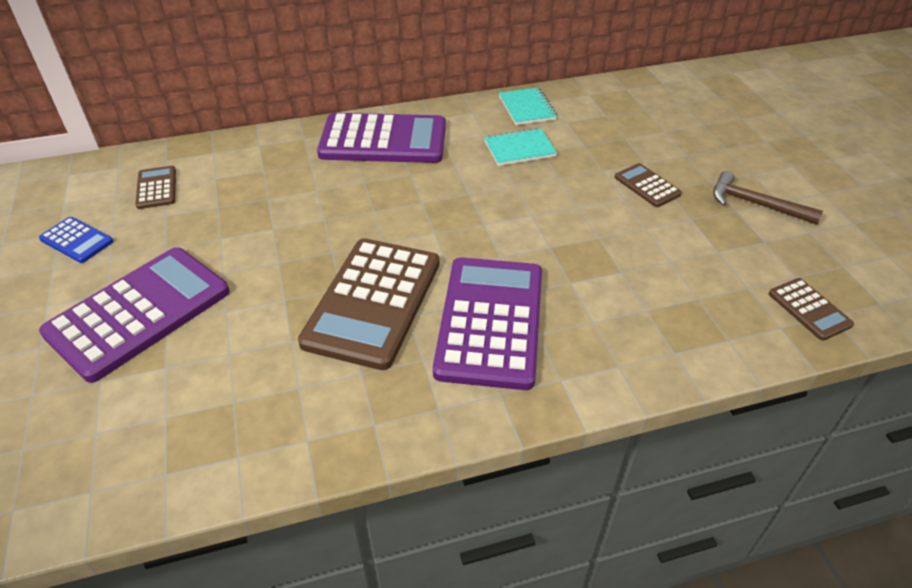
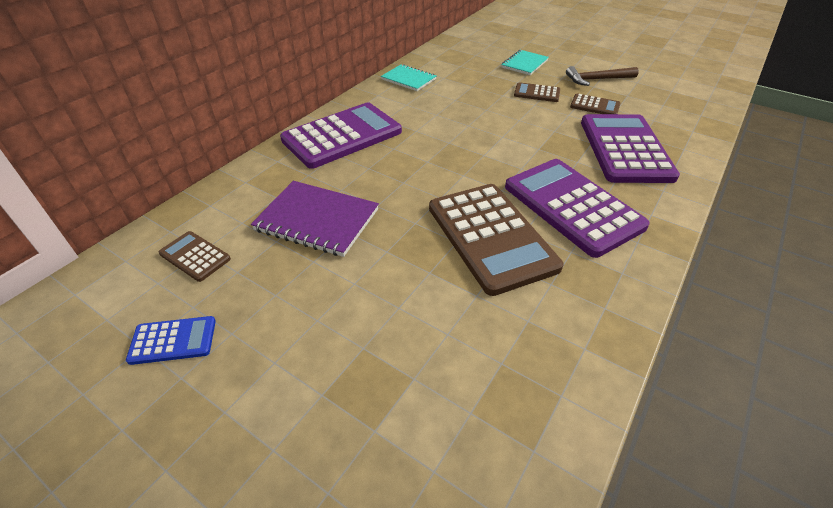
camera: 40 degrees left, 0 degrees up
purple calculator [39,247,230,383] -> purple calculator moved to [581,114,680,183]
turquoise notebook [484,128,557,166] -> turquoise notebook moved to [501,50,549,75]
brown calculator [769,278,854,341] -> brown calculator moved to [570,93,620,114]
none -> purple notebook [251,181,379,257]

